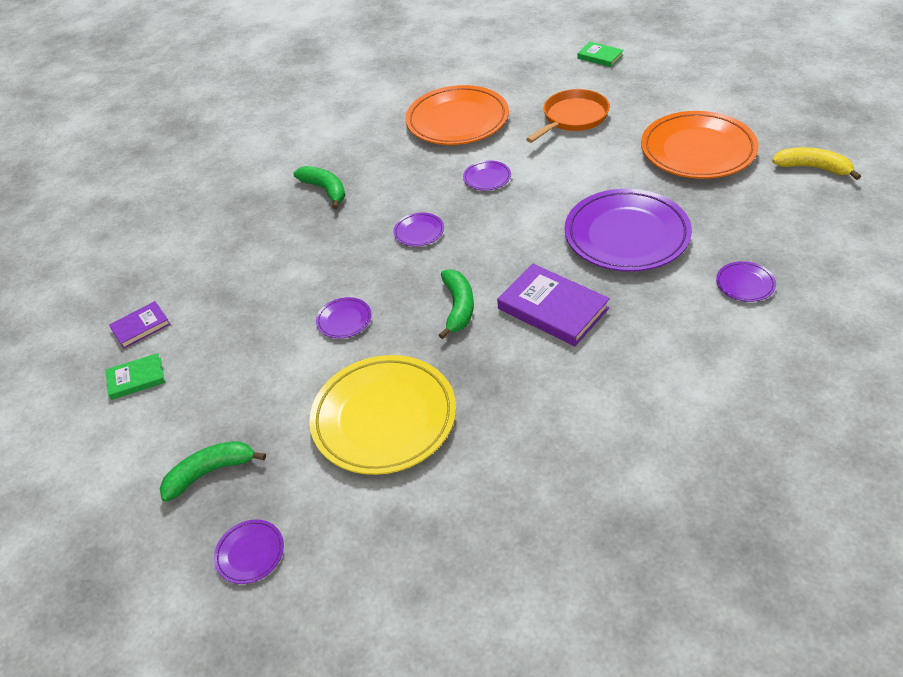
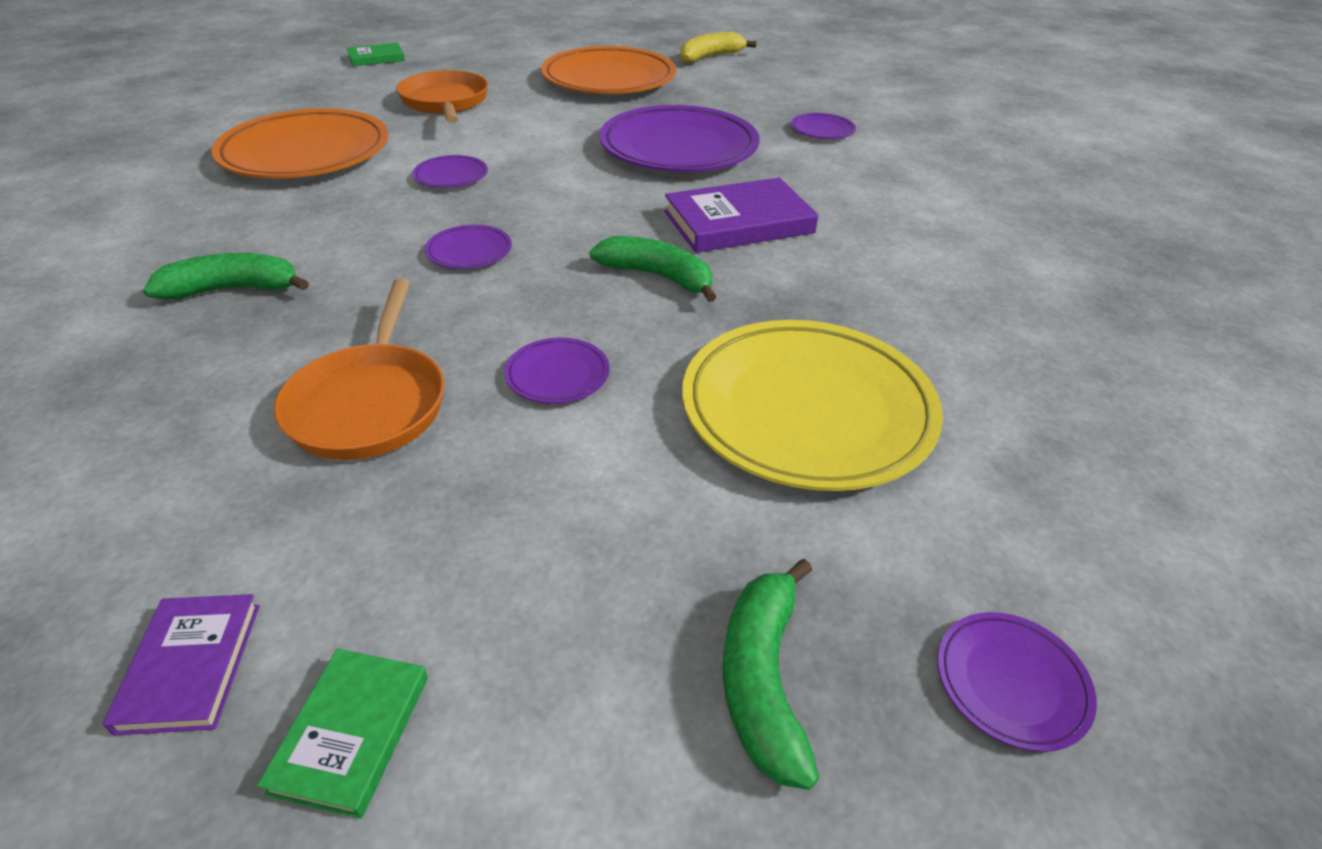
camera: 65 degrees left, 5 degrees down
none -> orange pan [274,279,445,460]

